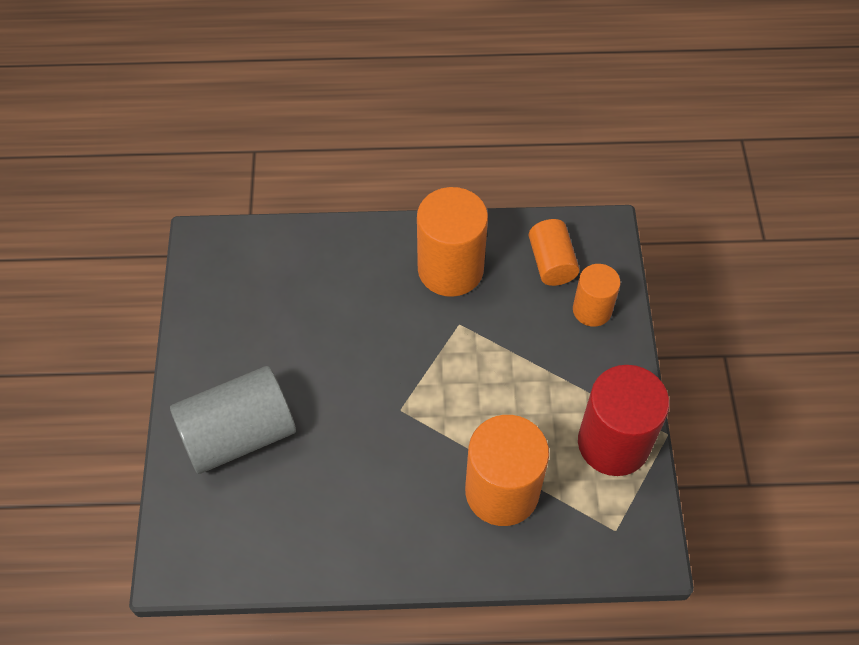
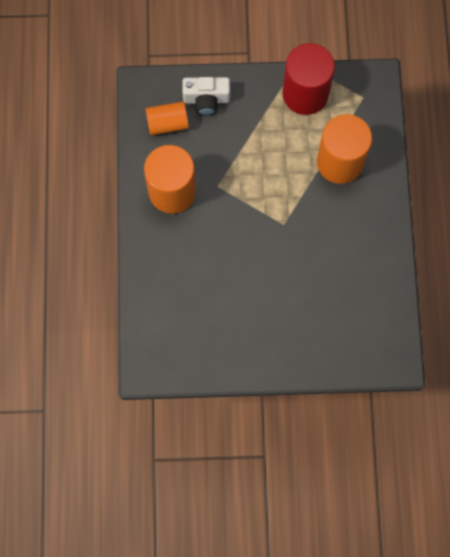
camera: 90 degrees left, 15 degrees up
grey cylinder [170,366,296,474] -> none
orange cylinder [573,264,621,327] -> white camera [182,77,230,116]

